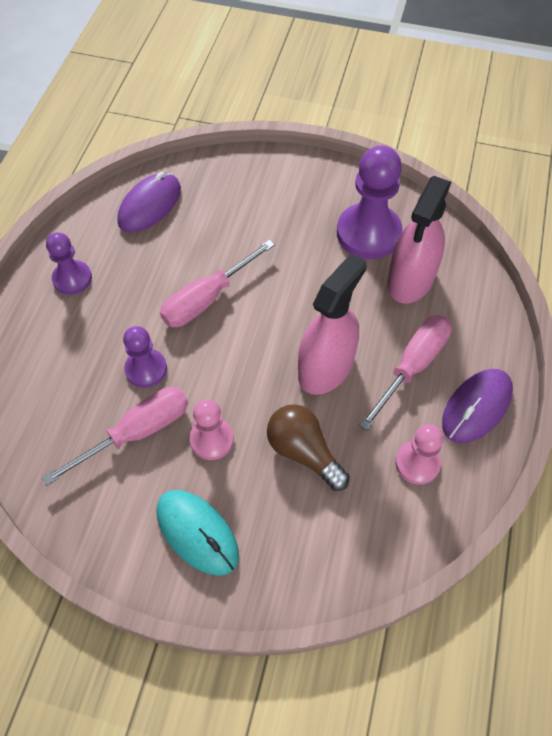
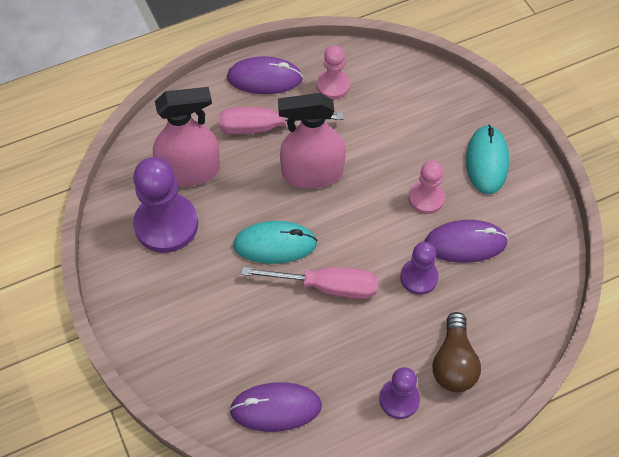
camera: 130 degrees left, 0 degrees up
pink screwdriver [42,387,188,486] -> purple mouse [424,220,508,263]
brown light bulb [267,404,350,491] -> brown light bulb moved to [433,312,481,392]
none -> turquoise mouse [233,221,317,264]

